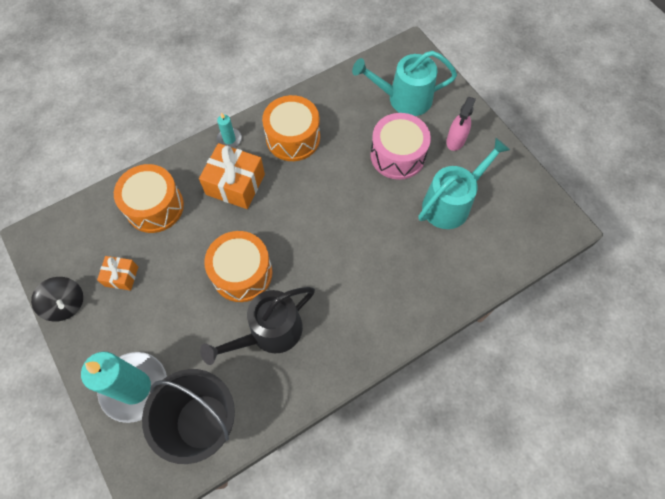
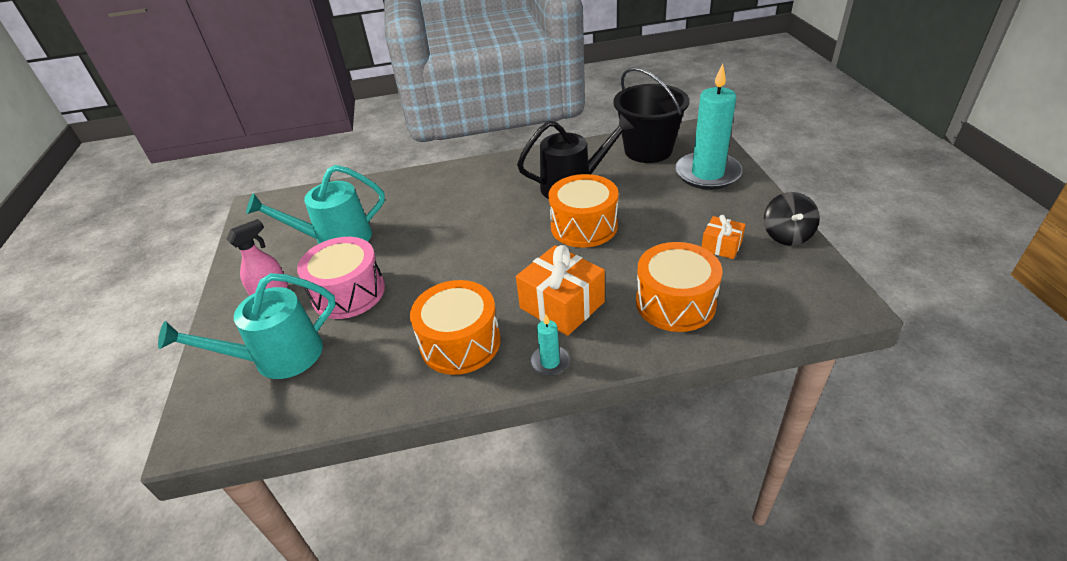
camera: 155 degrees left, 25 degrees down
black spinning top [31,277,83,322] -> black spinning top turned 150 degrees counterclockwise [764,192,820,246]
turquoise watering can [352,51,457,116] -> turquoise watering can turned 135 degrees clockwise [158,273,336,379]

